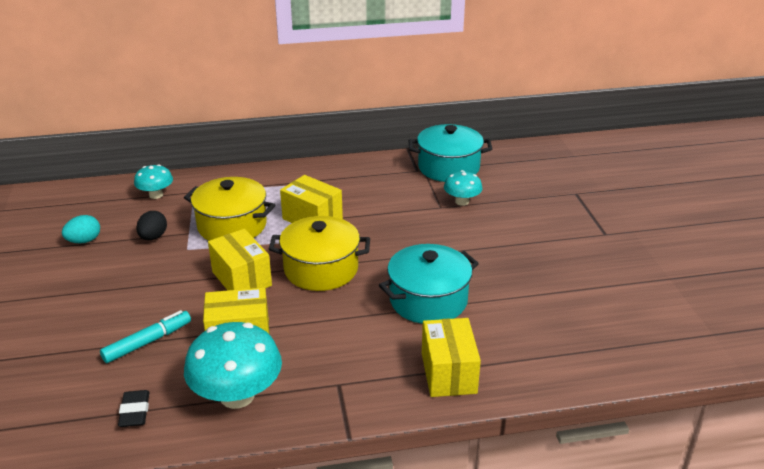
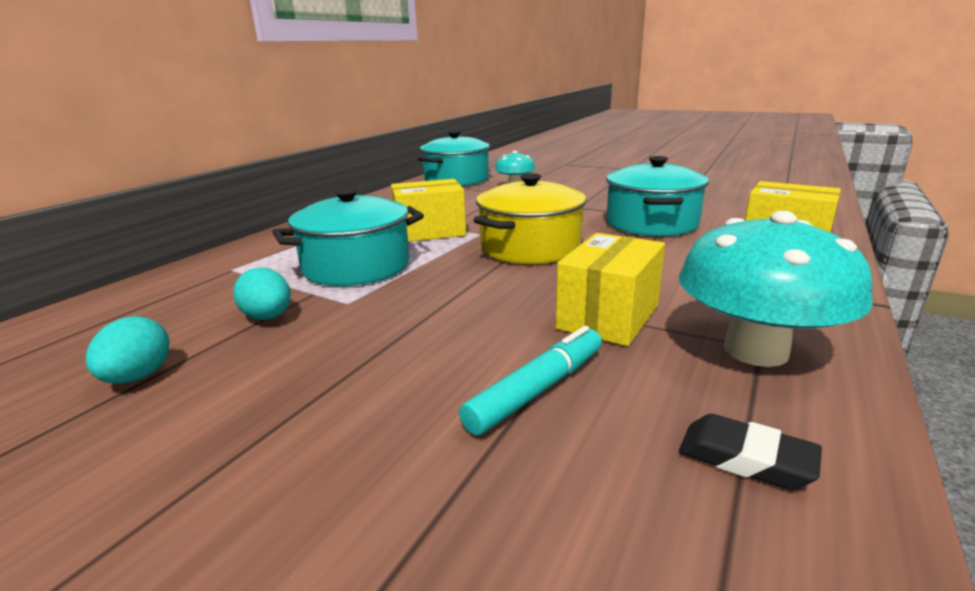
camera: 50 degrees left, 10 degrees down
turquoise marker [100,310,191,363] -> turquoise marker turned 45 degrees clockwise [459,326,602,435]
turquoise mushroom [134,164,173,199] -> none
black egg [136,211,167,240] -> turquoise egg [233,268,291,320]
yellow pot [184,177,275,241] -> turquoise pot [272,188,424,286]
yellow box [208,229,272,290] -> none

